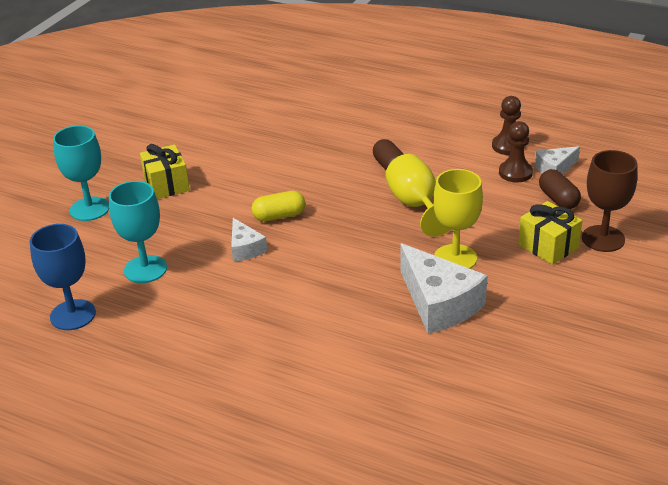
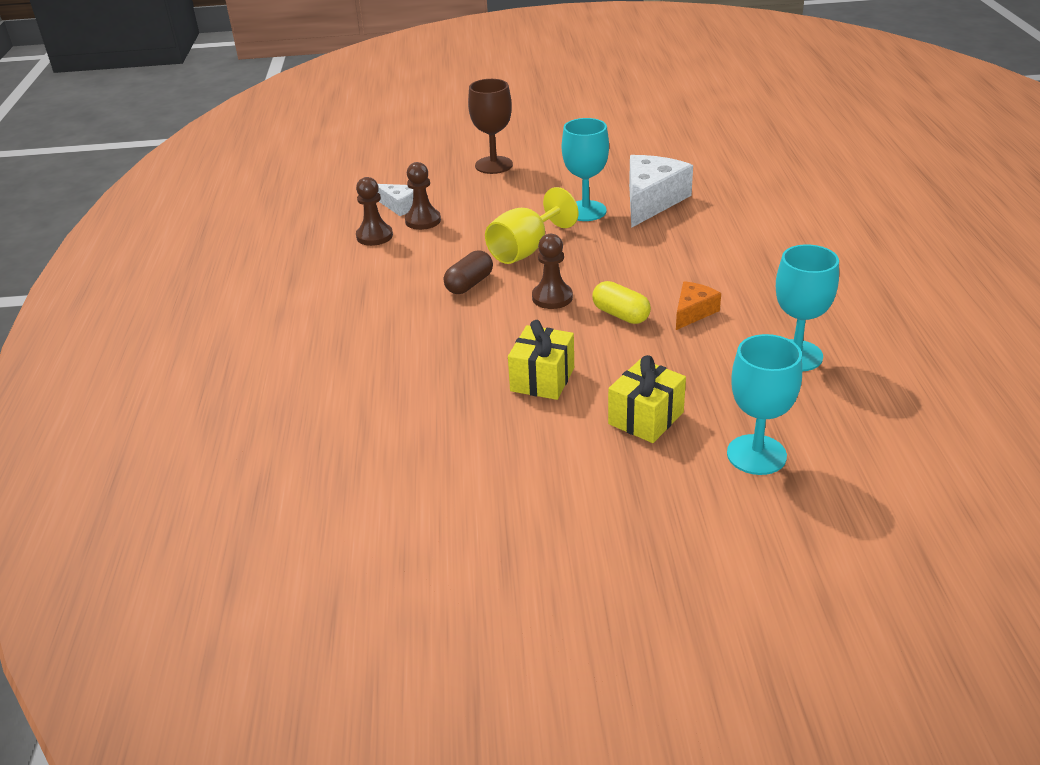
camera: 120 degrees left, 0 degrees up
blue goblet [30,224,96,330] -> none
white cheese [231,218,267,262] -> orange cheese [676,281,721,330]
yellow goblet [433,169,483,269] -> turquoise goblet [562,118,609,221]
yellow gift [518,201,582,265] -> yellow gift moved to [508,320,574,400]
brown capsule [539,169,581,209] -> none
none -> brown pawn [532,234,573,309]

